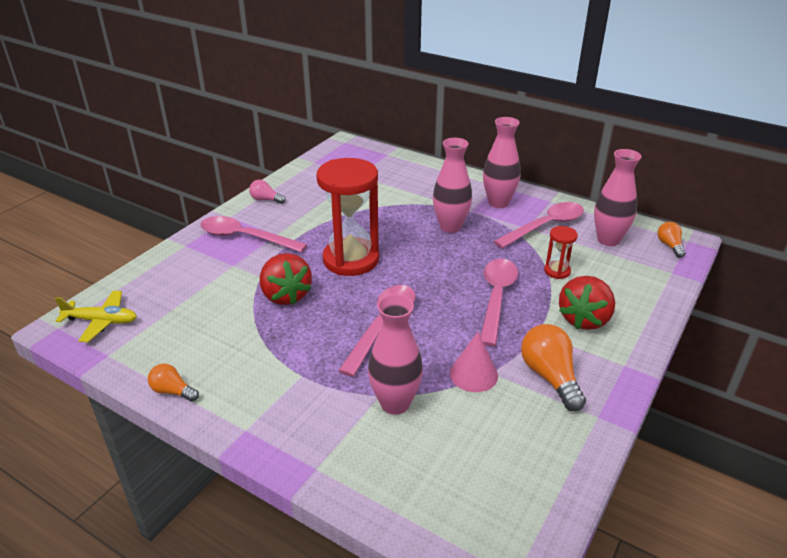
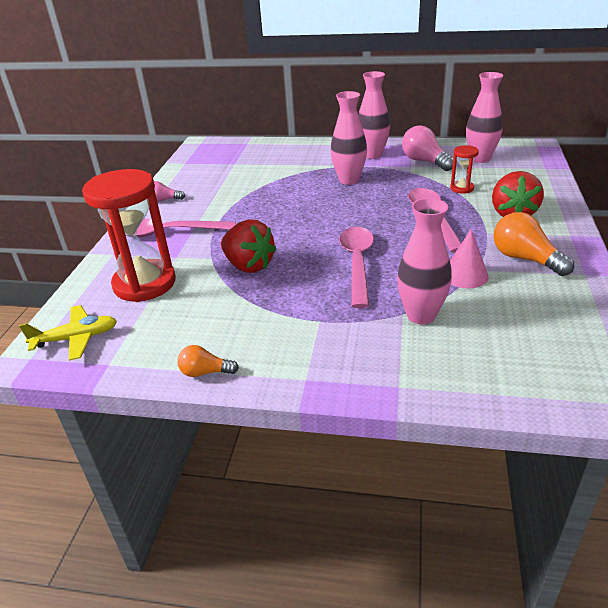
camera: 20 degrees left, 0 degrees up
red hourglass [316,158,379,276] -> red hourglass moved to [82,169,176,302]
pink spoon [493,202,584,248] -> pink light bulb [402,125,453,171]
orange light bulb [658,222,686,258] -> none

